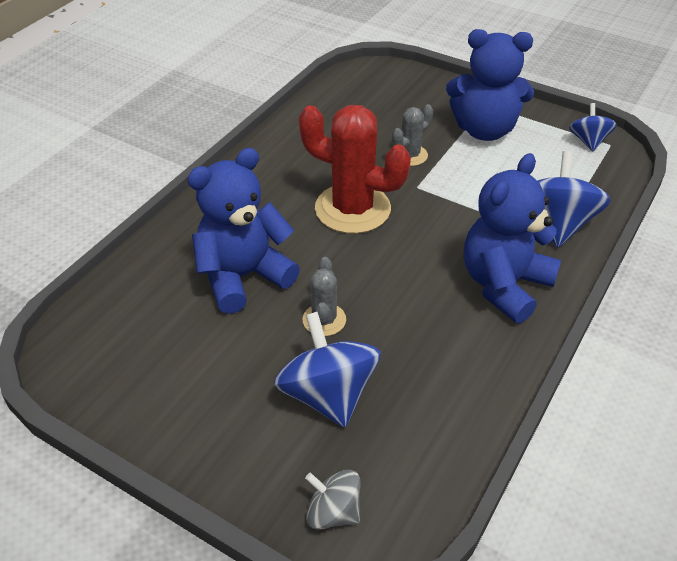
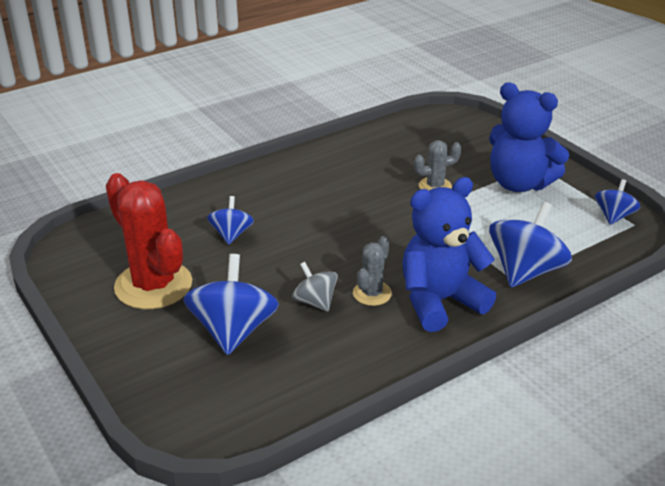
camera: 25 degrees right, 10 degrees down
blue teddy bear [187,148,300,314] -> blue spinning top [207,196,254,245]
red cactus [299,105,411,234] -> red cactus moved to [106,173,192,309]
grey cactus [302,257,346,336] -> grey cactus moved to [353,236,392,306]
grey spinning top [305,470,361,530] -> grey spinning top moved to [292,262,338,312]

